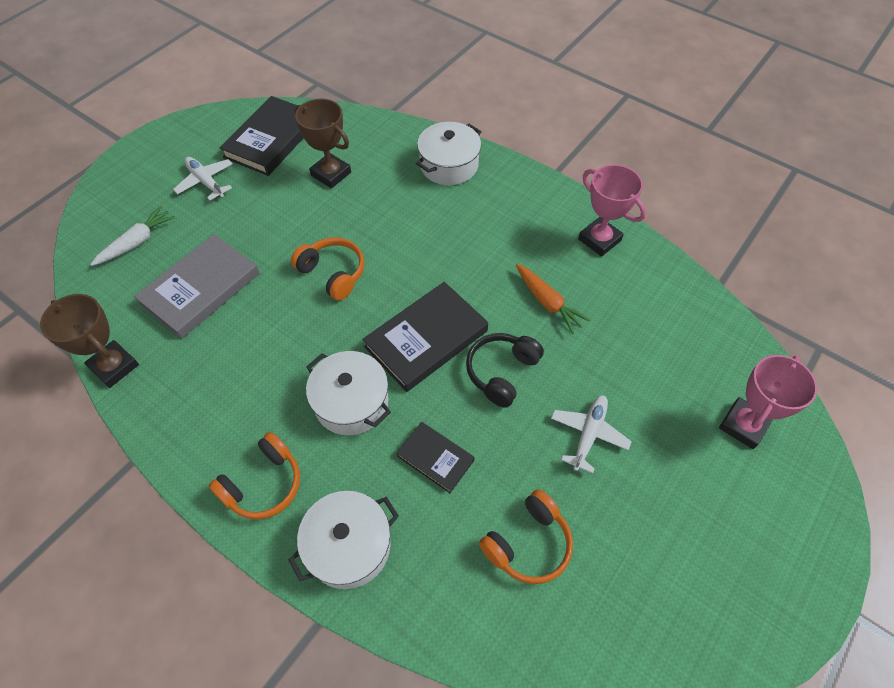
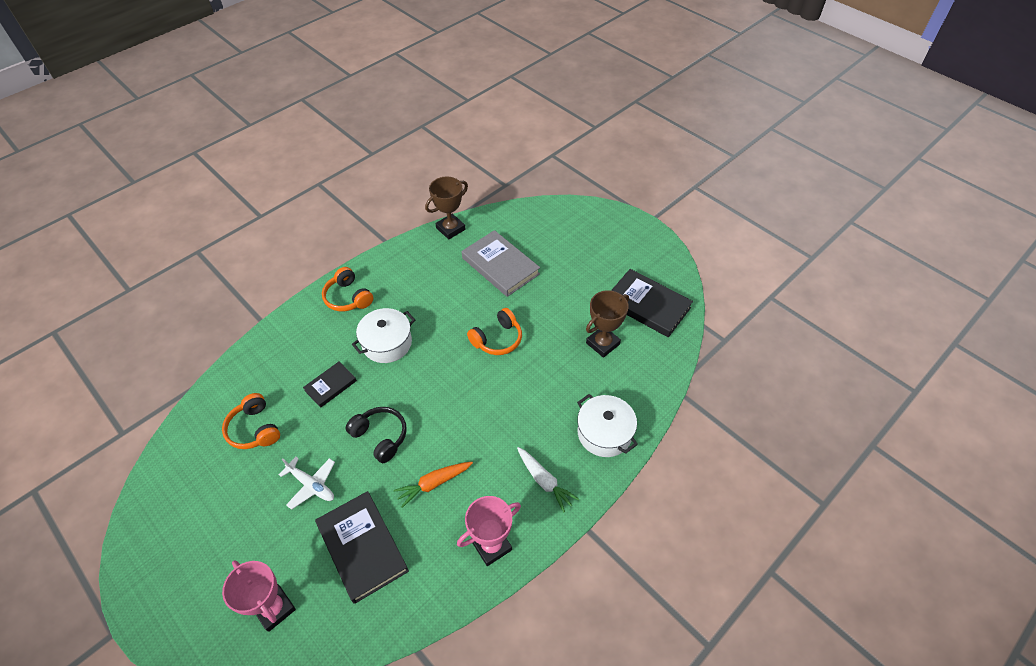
camera: 100 degrees right, 5 degrees down
white carrot [90,206,175,266] -> white carrot moved to [517,447,579,513]
white plane [173,157,233,200] -> none
white pot [288,491,399,589] -> none
black book [363,282,488,392] -> black book moved to [315,491,409,604]

